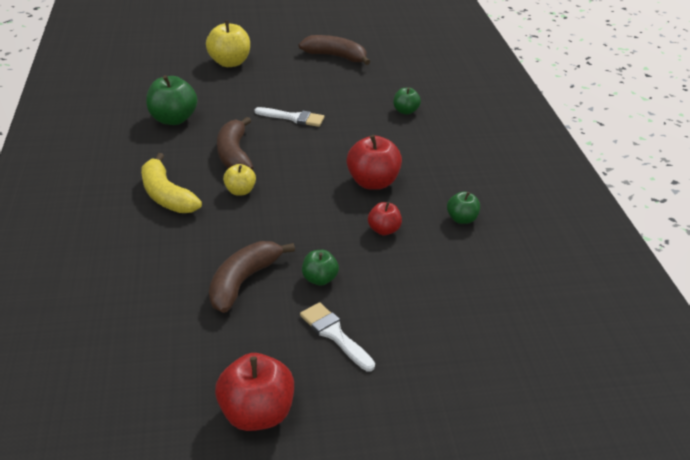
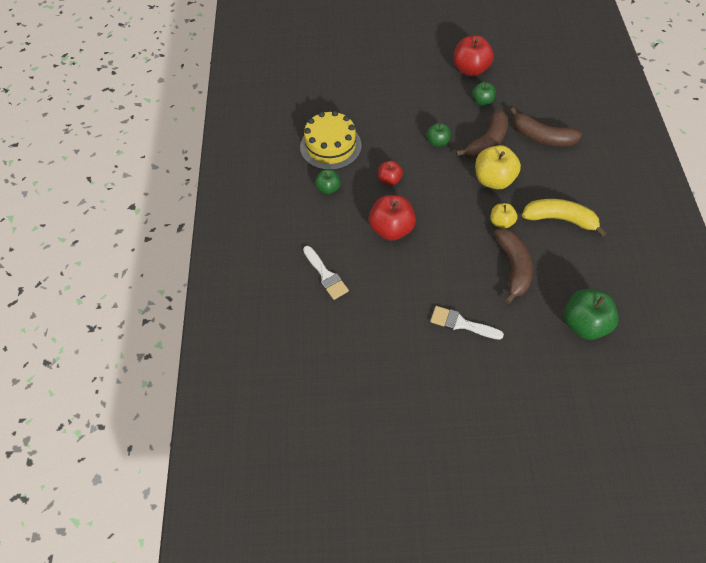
camera: 170 degrees left, 20 degrees up
yellow banana [141,153,202,213] -> yellow banana turned 45 degrees counterclockwise [522,199,607,237]
yellow apple [206,20,250,67] -> yellow apple moved to [475,145,521,189]
brown banana [299,35,370,65] -> brown banana moved to [510,108,582,147]
white brush [300,302,375,371] -> white brush moved to [303,246,349,300]
green apple [393,88,421,115] -> green apple moved to [472,82,496,105]
none -> yellow cake [300,111,362,170]

